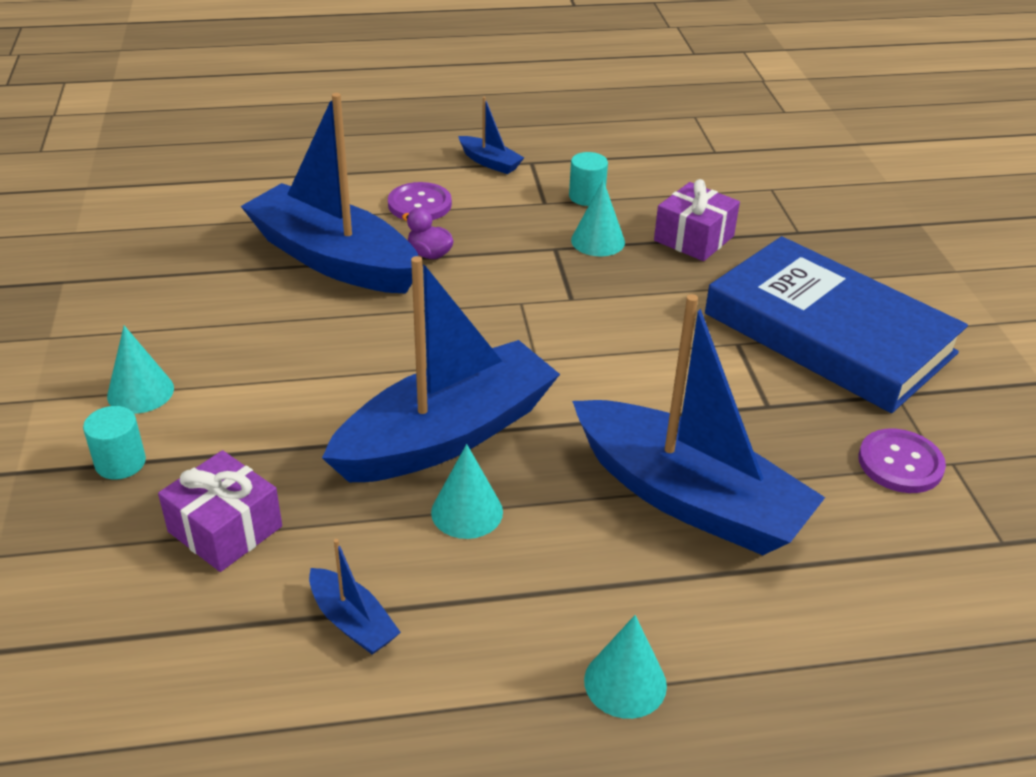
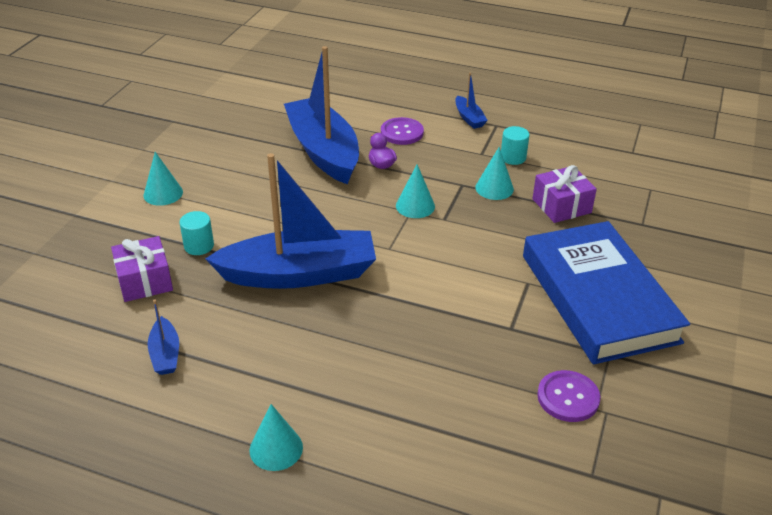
camera: 30 degrees right, 0 degrees up
turquoise cylinder [83,406,146,480] -> turquoise cylinder moved to [179,211,214,255]
turquoise cone [431,444,503,539] -> turquoise cone moved to [396,164,435,218]
blue boat [572,294,825,555] -> none

